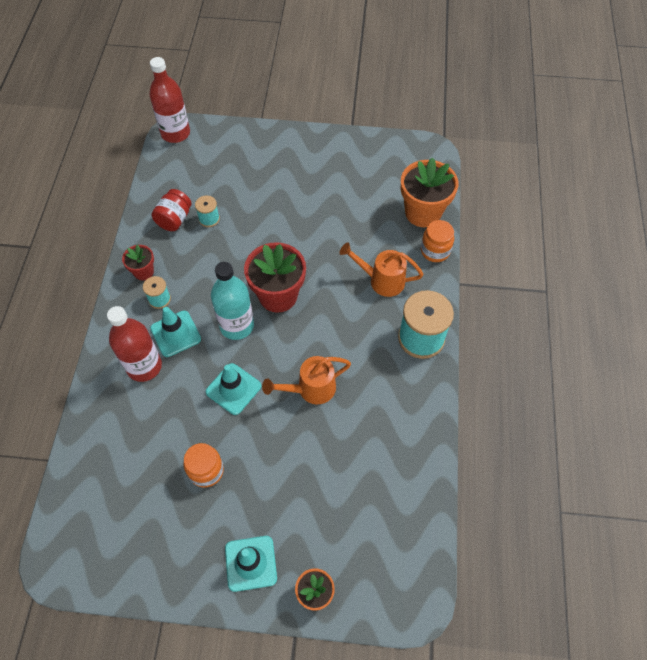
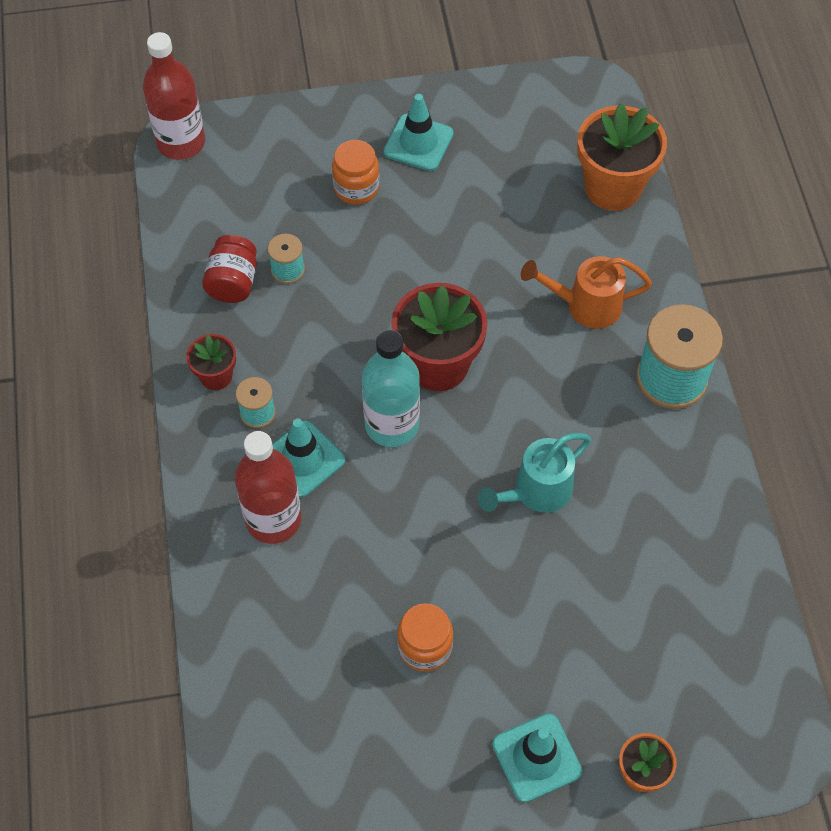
camera: 15 degrees left, 0 degrees up
turquoise traffic cone [206,363,261,415] -> turquoise traffic cone moved to [384,94,454,171]
orange watering can [262,356,351,404] -> turquoise watering can [478,433,591,513]
orange jar [421,220,454,262] -> orange jar moved to [332,140,380,205]

